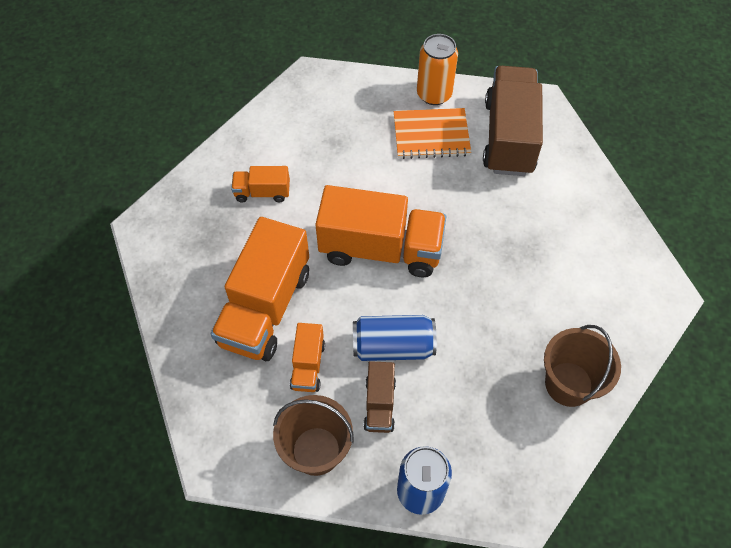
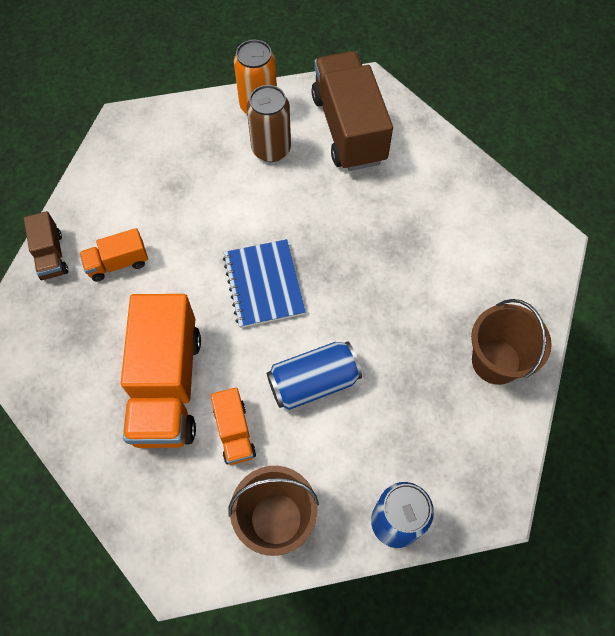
camera: 20 degrees left, 5 degrees up
orange truck [315,185,446,277] -> blue notebook [223,239,306,328]
brown truck [363,361,396,433] -> brown truck moved to [24,211,68,280]
orange notebook [394,108,471,159] -> brown can [247,85,291,162]

